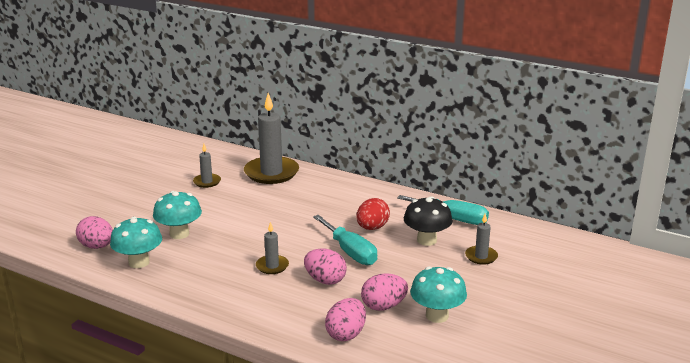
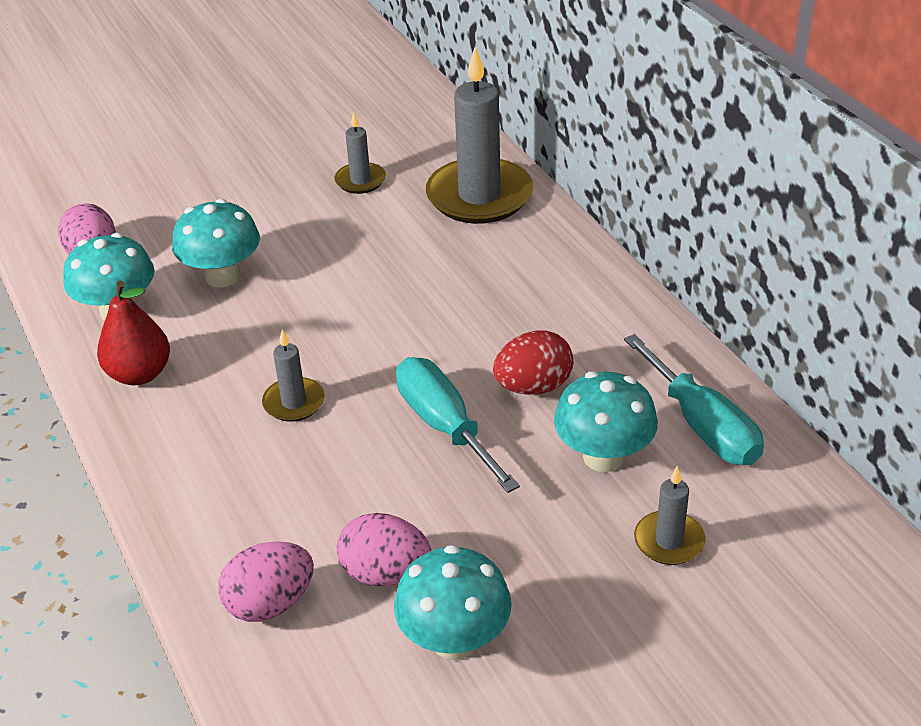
camera: 35 degrees right, 15 degrees up
pink egg [304,249,347,285] -> none
turquoise screwdriver [313,215,377,265] -> turquoise screwdriver turned 150 degrees clockwise [396,357,520,493]
black mushroom [404,196,452,246] -> turquoise mushroom [554,371,658,472]
none -> red pear [97,281,170,385]

